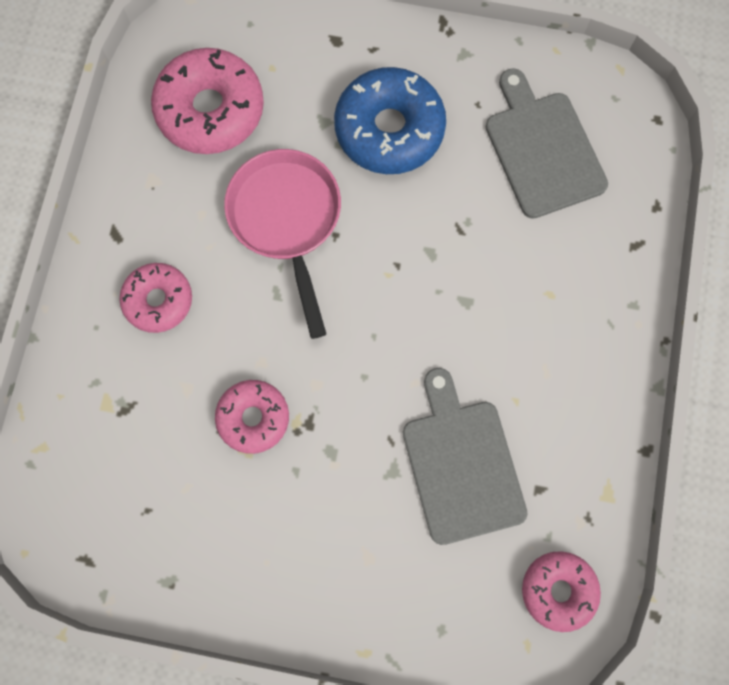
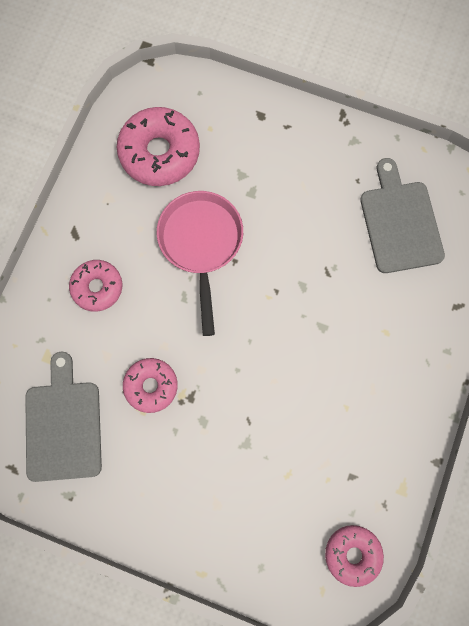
camera: 10 degrees right, 0 degrees up
blue donut [334,67,446,174] -> none
grey cutting board [403,368,528,545] -> grey cutting board moved to [25,352,102,482]

